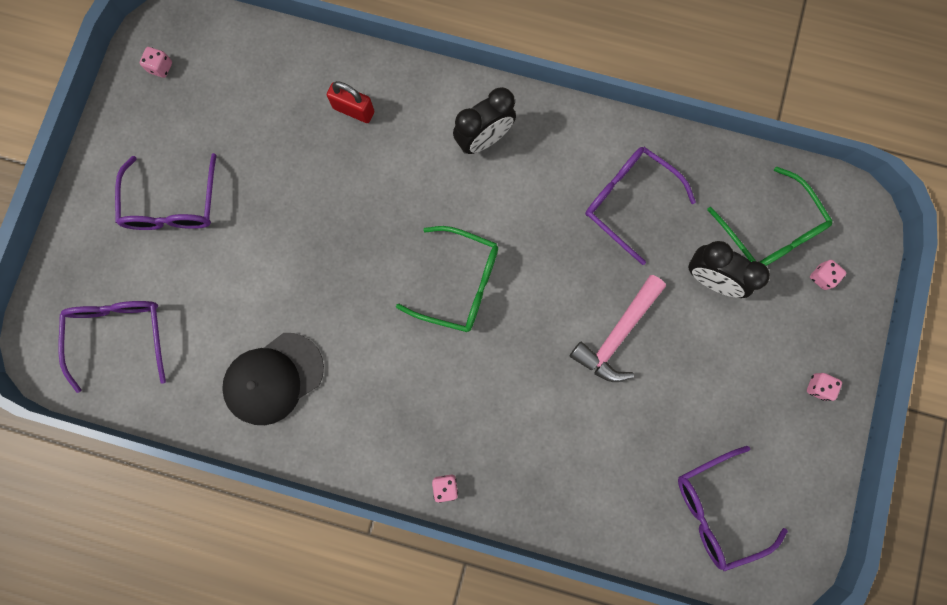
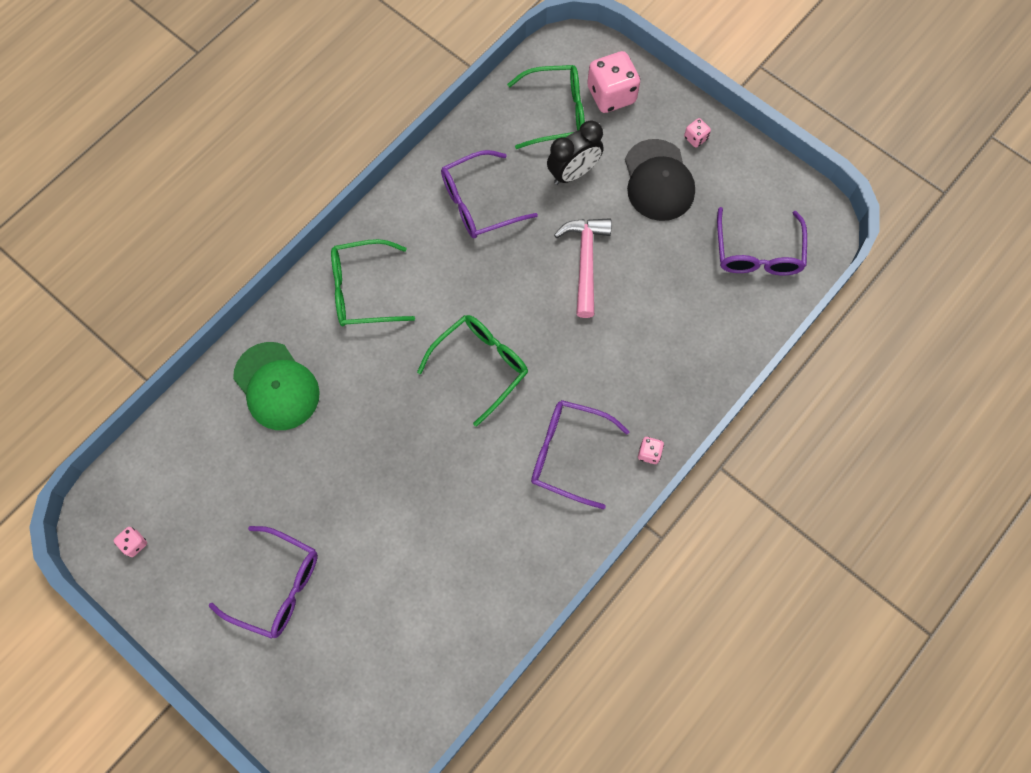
camera: 65 degrees left, 10 degrees down
purple glasses [58,301,166,393] -> purple glasses moved to [531,400,630,509]
black cap [222,333,324,425] -> black cap moved to [625,139,695,221]
red padlock [327,81,374,123] -> green cap [233,342,320,430]
black clock [453,87,516,154] -> green glasses [331,239,415,326]
pink hammer [570,275,666,382] -> pink hammer turned 150 degrees counterclockwise [554,218,612,318]
pink dice [810,260,846,290] -> pink dice [587,51,640,113], size x2.17

